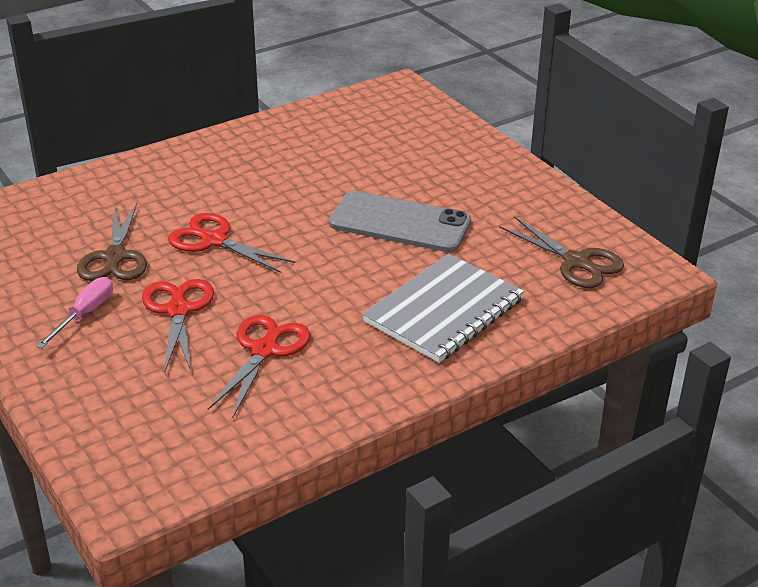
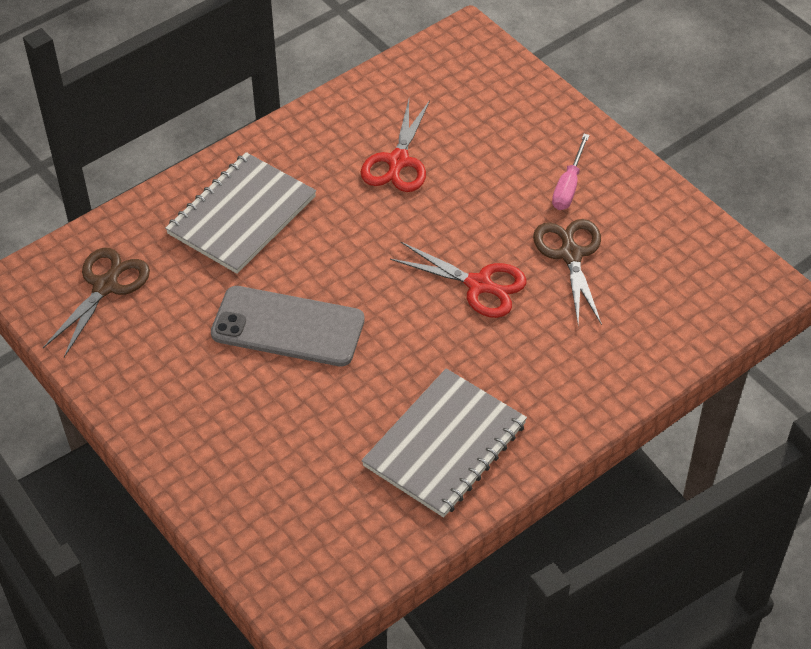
camera: 175 degrees right, 15 degrees up
red scissors [142,279,214,373] -> none
brown scissors [499,216,624,288] -> brown scissors turned 75 degrees clockwise [43,248,150,357]
none -> grey notebook [361,368,527,518]

